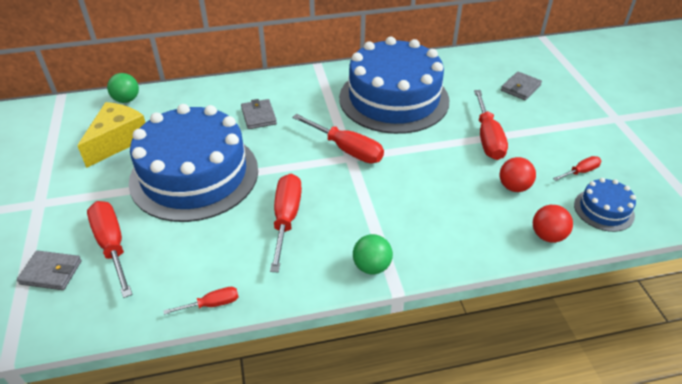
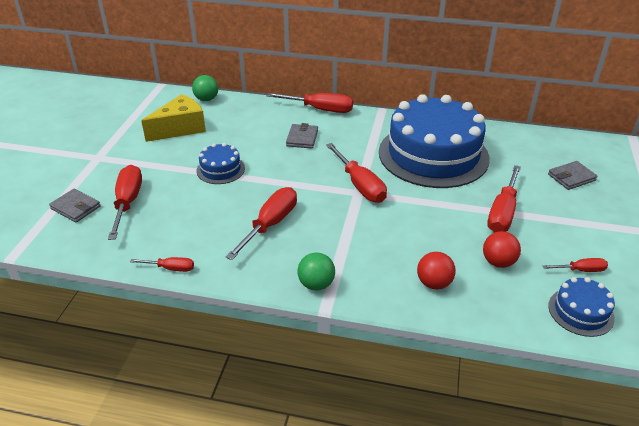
camera: 25 degrees right, 5 degrees down
blue cake [129,104,258,222] -> blue cake [196,143,245,184], size x0.43
red ball [533,205,573,243] -> red ball moved to [417,252,456,290]
none -> red screwdriver [267,93,353,113]

